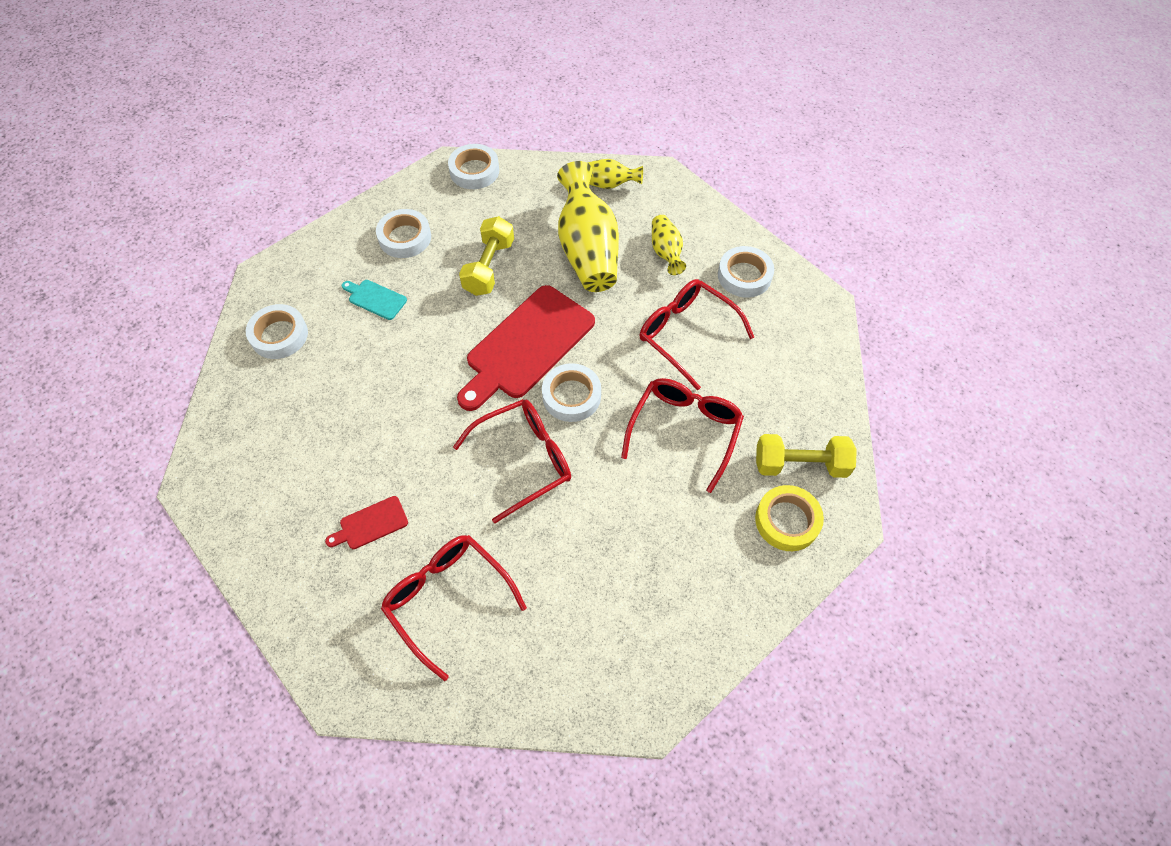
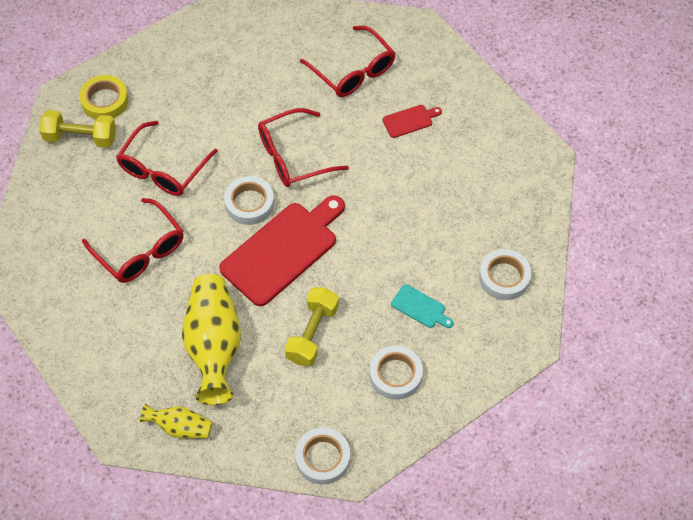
camera: 175 degrees left, 0 degrees up
yellow vase [652,215,686,275] -> none
white tape [718,246,774,298] -> none

